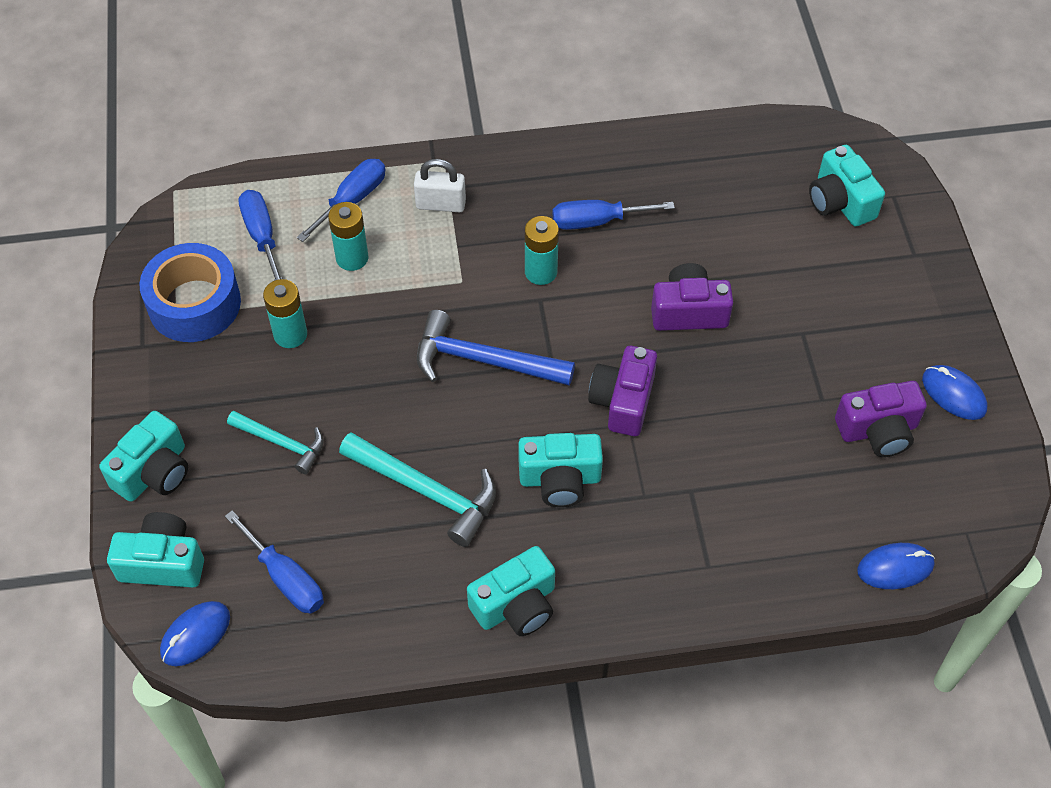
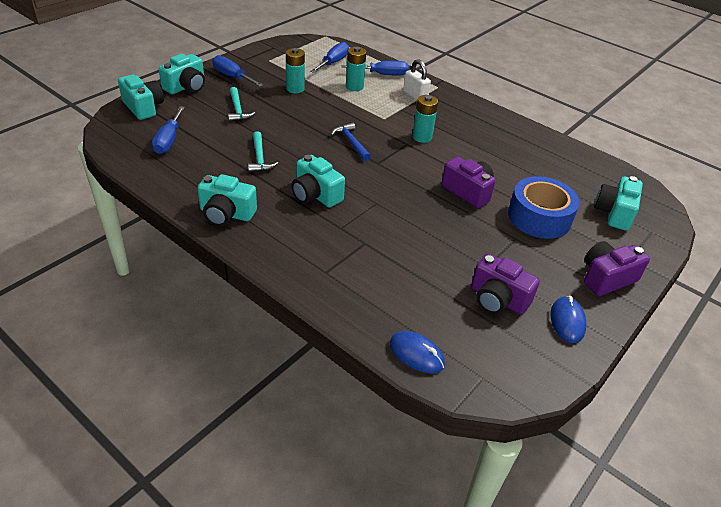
camera: 45 degrees right, 15 degrees down
turquoise camera [99,411,188,502] -> turquoise camera turned 45 degrees counterclockwise [159,54,205,94]
blue tape [139,243,241,342] -> blue tape moved to [508,176,580,239]
blue mouse [160,601,230,666] -> none
turquoise hammer [339,432,496,547] -> turquoise hammer [248,131,278,173], size x0.62
blue hammer [417,310,575,386] -> blue hammer [330,122,371,161], size x0.62
blue screwdriver [552,200,675,230] -> blue screwdriver moved to [213,55,264,87]
purple camera [588,346,657,436] -> purple camera moved to [584,241,650,296]

